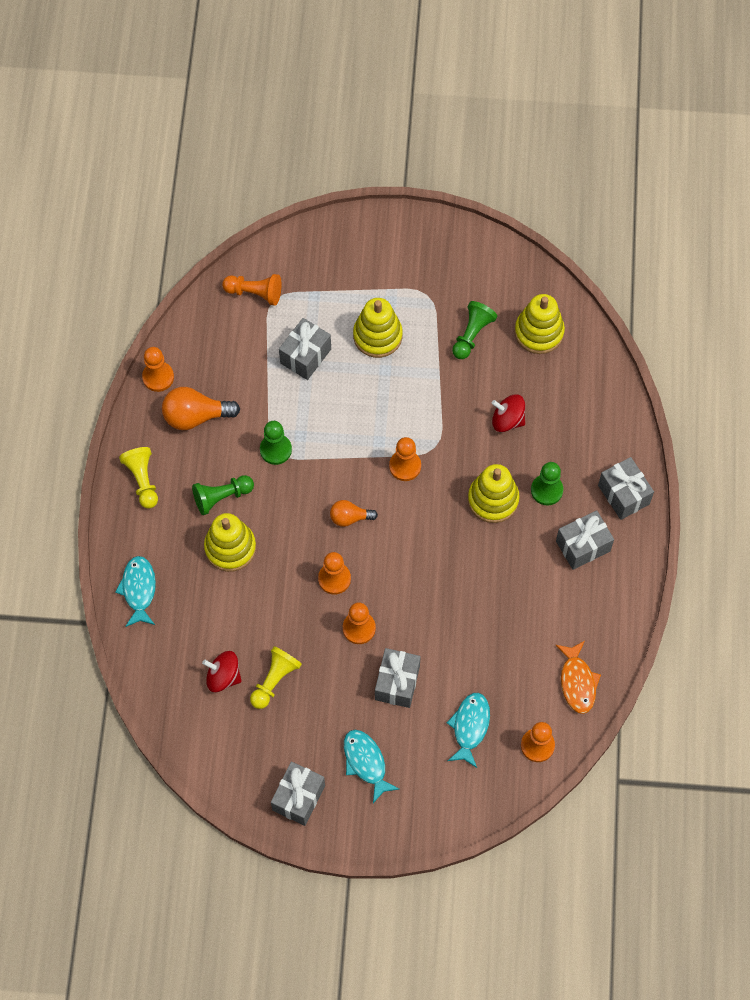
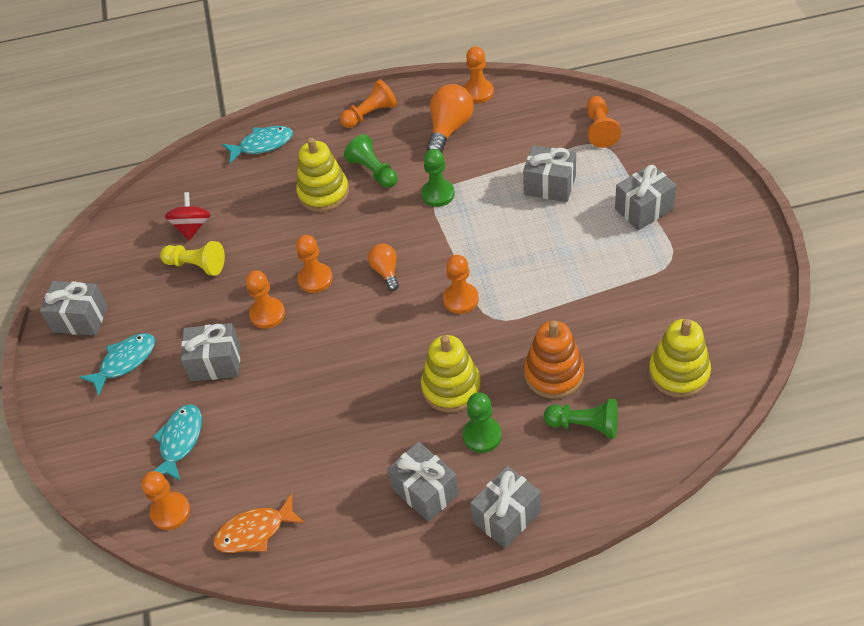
camera: 80 degrees right, 15 degrees down
yellow pawn [119,447,158,509] -> orange pawn [340,79,397,128]
orange light bulb [162,387,240,430] -> orange light bulb turned 45 degrees clockwise [427,84,474,152]
yellow stacking toy [353,298,403,358] -> none
turquoise fish [446,693,490,768] -> turquoise fish turned 75 degrees counterclockwise [153,404,202,481]
green pawn [452,301,497,359] -> green pawn moved to [544,399,618,439]
red spinning top [492,394,525,432] -> orange stacking toy [524,321,584,399]
none -> grey gift [615,164,677,230]

